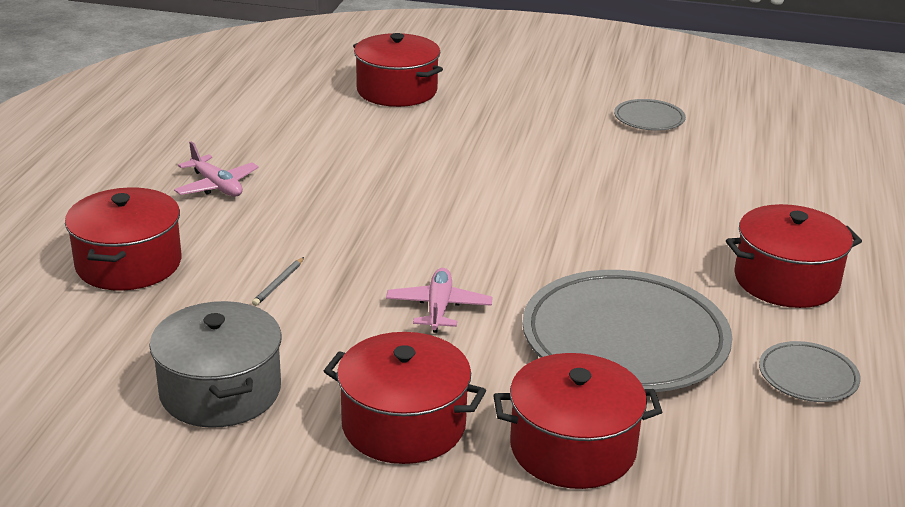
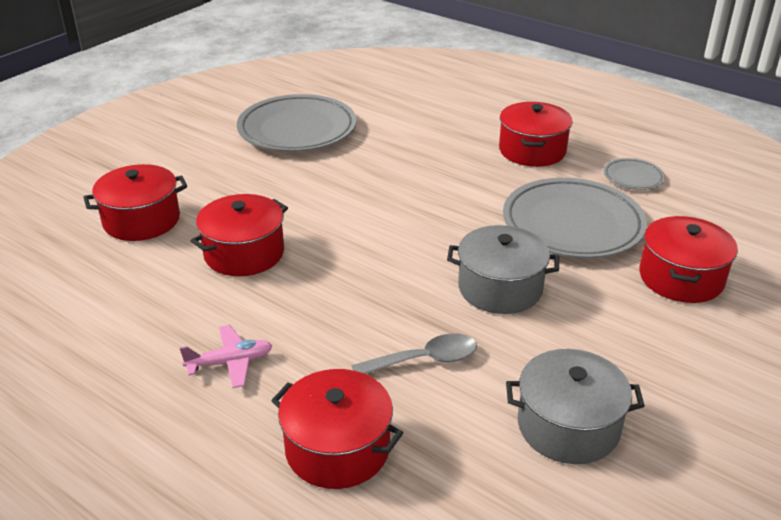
camera: 65 degrees left, 5 degrees up
grey pencil [252,257,304,306] -> grey spoon [351,333,477,374]
red pot [324,332,486,464] -> red pot moved to [191,194,288,276]
pink plane [386,268,493,333] -> grey pot [447,225,559,314]
grey plate [614,99,686,131] -> grey plate [237,94,357,152], size x2.17

